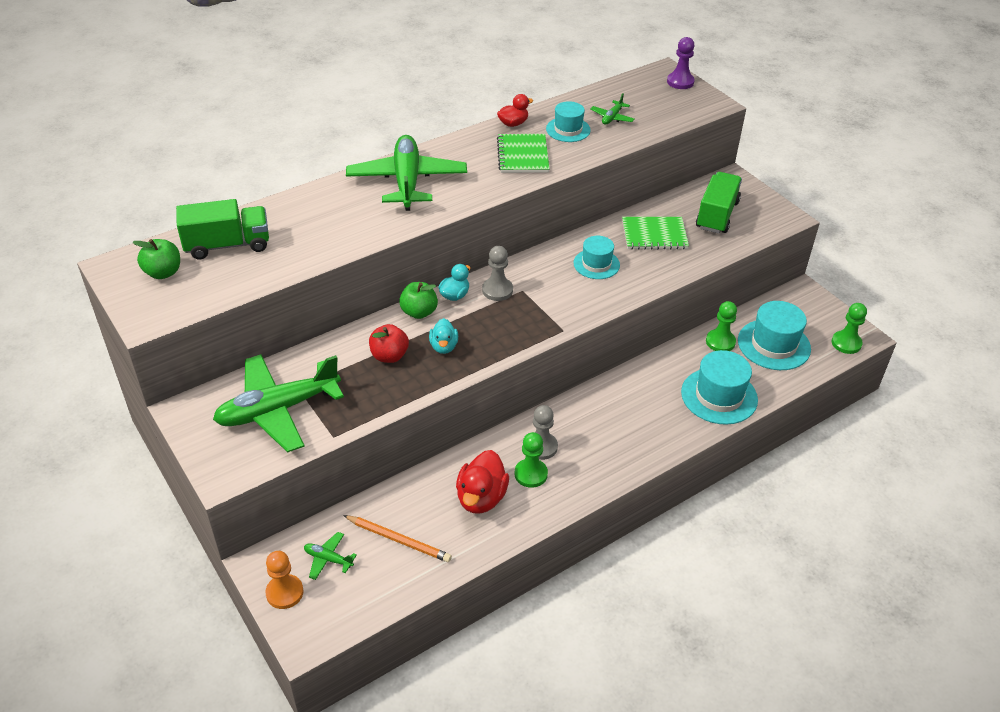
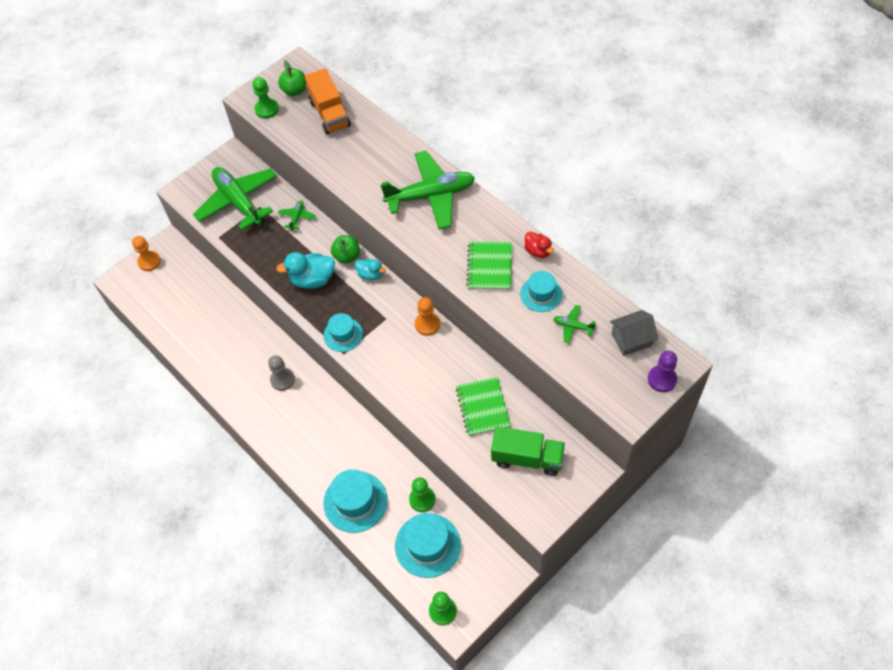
camera: 85 degrees right, 15 degrees up
green truck [176,199,269,259] -> orange truck [305,68,351,135]
green plane [304,532,357,580] -> green plane moved to [278,200,316,231]
orange pencil [343,515,452,562] -> none
red apple [369,324,409,363] -> none
turquoise duck [429,318,458,354] -> turquoise duck [276,252,335,289], size x1.67
red duck [456,450,509,514] -> none
grey pawn [482,246,513,301] -> none
green notebook [497,134,549,173] -> green notebook turned 75 degrees counterclockwise [466,241,512,290]
green pawn [514,432,548,488] -> green pawn moved to [252,77,279,119]
turquoise hat [574,236,620,279] -> turquoise hat moved to [324,313,363,352]
none -> orange pawn [415,297,440,336]
none -> grey house [610,310,658,356]

